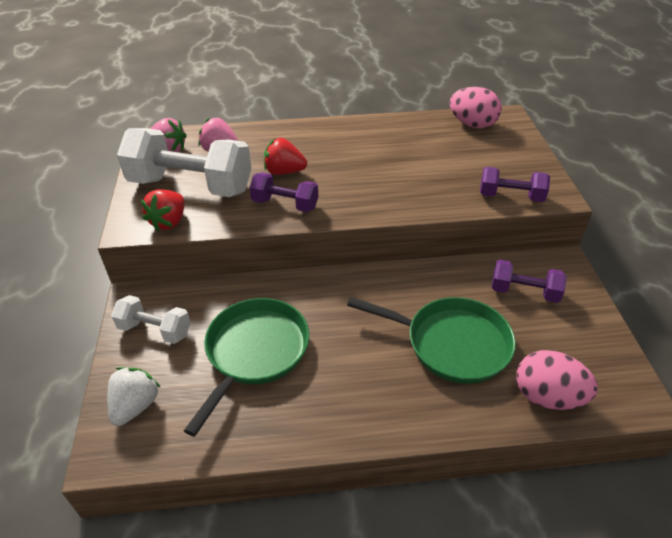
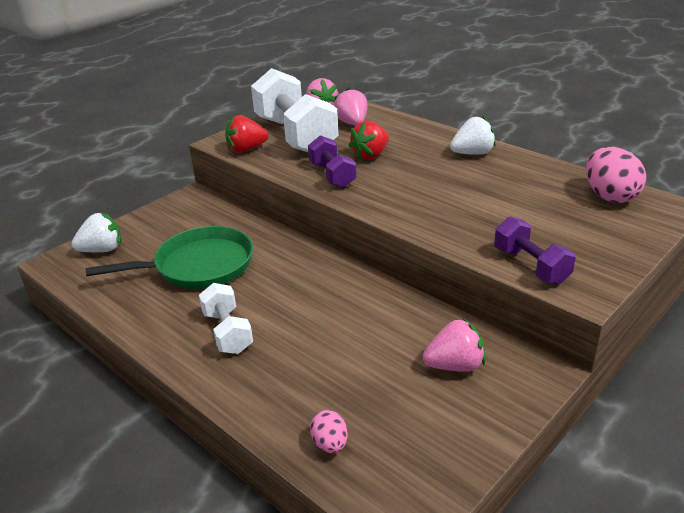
camera: 50 degrees right, 10 degrees down
white dumbbell [111,295,191,344] -> white dumbbell moved to [199,283,253,354]
red strawberry [264,138,307,175] -> red strawberry turned 105 degrees counterclockwise [349,121,389,160]
green pan [347,297,516,384] -> none
purple dumbbell [492,260,567,303] -> pink strawberry [422,319,485,372]
pink egg [516,350,598,410] -> pink egg [310,410,348,453], size x0.54
none -> white strawberry [450,116,496,155]

